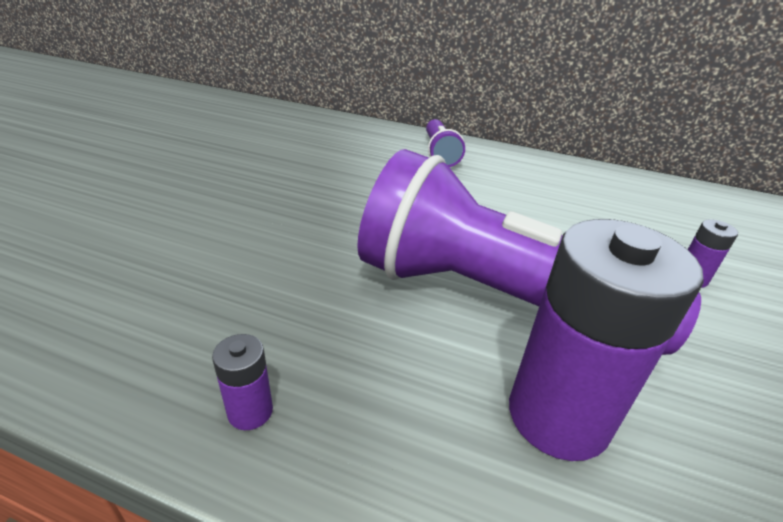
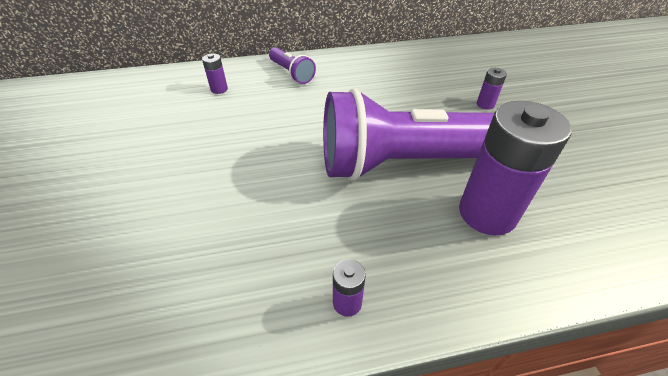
camera: 30 degrees left, 10 degrees up
none -> purple battery [202,53,228,94]

